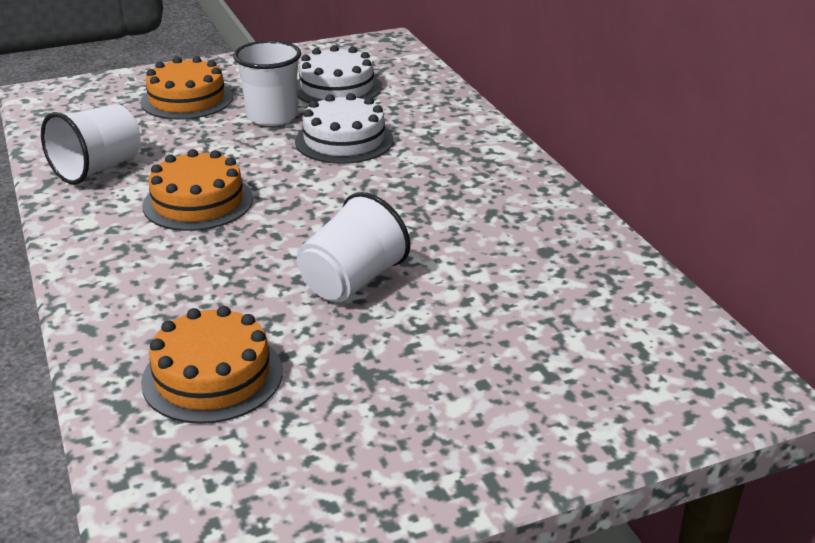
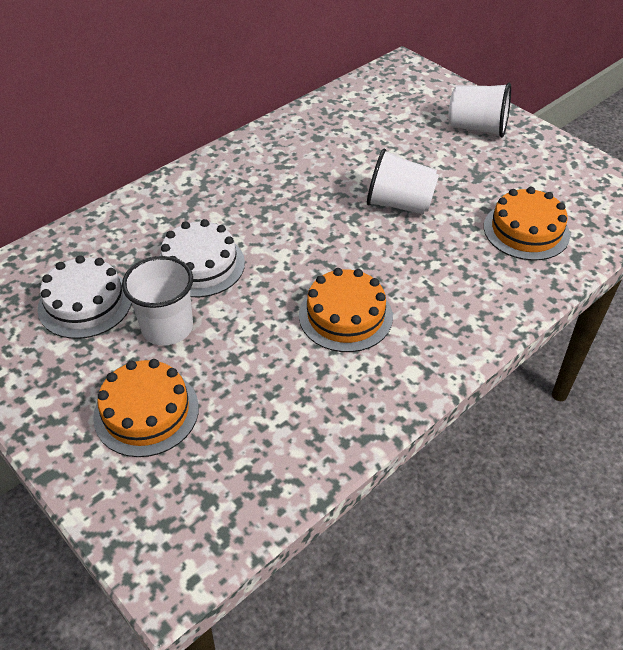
camera: 110 degrees left, 15 degrees up
white cup [41,104,140,185] -> white cup moved to [449,83,511,138]

